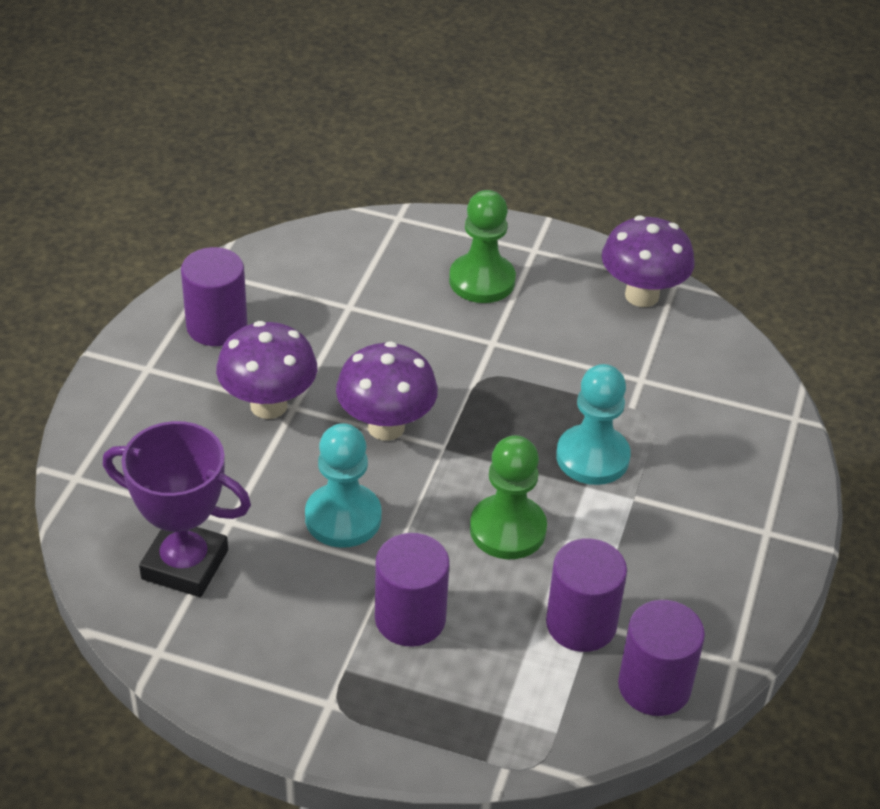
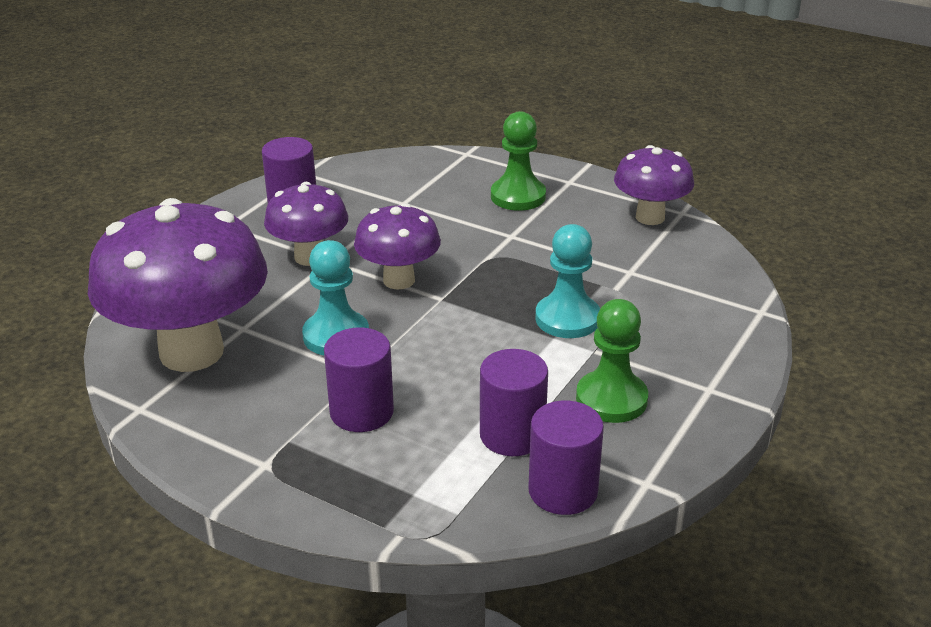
camera: 15 degrees right, 10 degrees down
purple trophy [103,421,251,597] -> purple mushroom [88,198,268,372]
green pawn [470,435,547,559] -> green pawn moved to [576,299,648,423]

